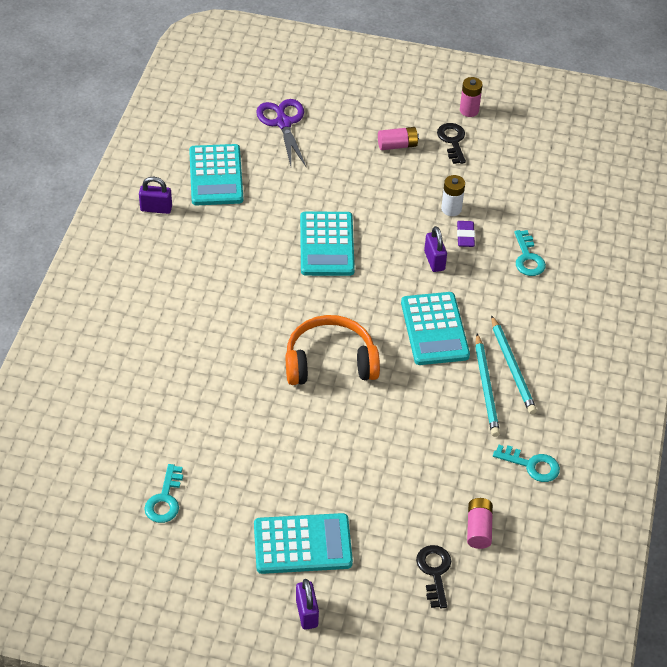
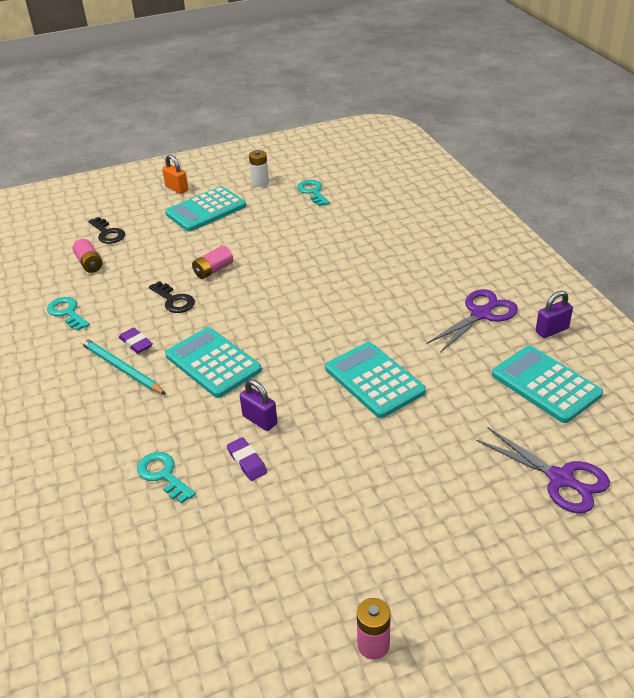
camera: 150 degrees right, 10 degrees down
orange headphones [286,315,380,385] -> none
purple padlock [296,579,319,630] -> orange padlock [162,155,188,194]
pink battery [378,127,419,150] -> pink battery moved to [192,245,233,279]
black key [437,123,466,164] -> black key moved to [149,281,195,313]
white battery [441,175,465,216] -> white battery moved to [249,150,269,187]
turquoise pencil [475,333,500,437] -> purple eraser [119,328,153,354]
turquoise key [493,445,560,482] -> turquoise key turned 60 degrees clockwise [47,297,90,331]
none -> purple scissors [426,289,518,353]

